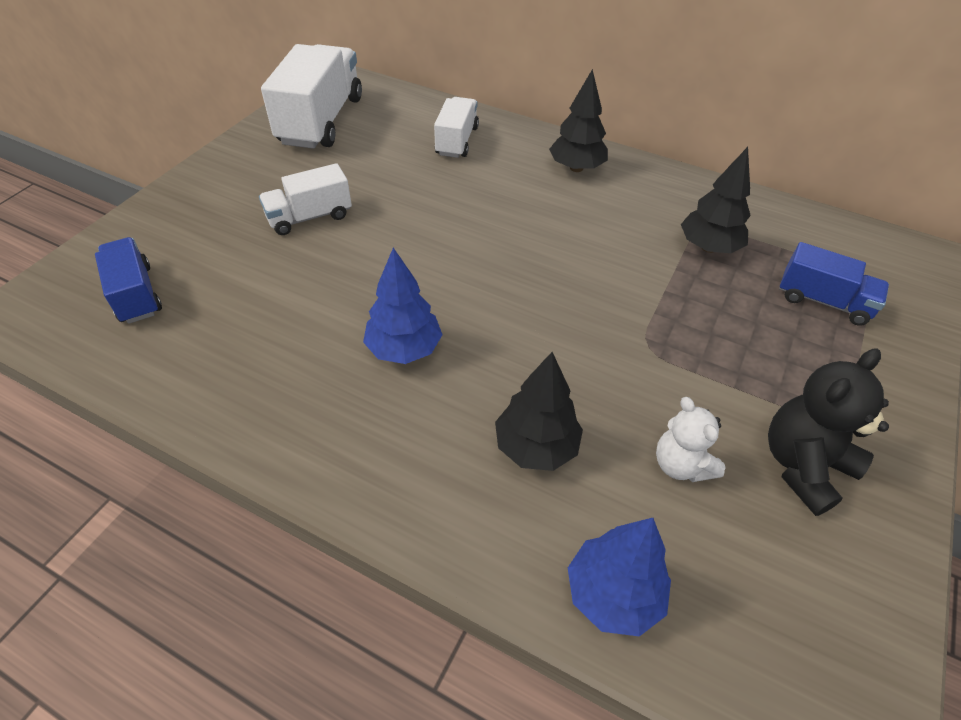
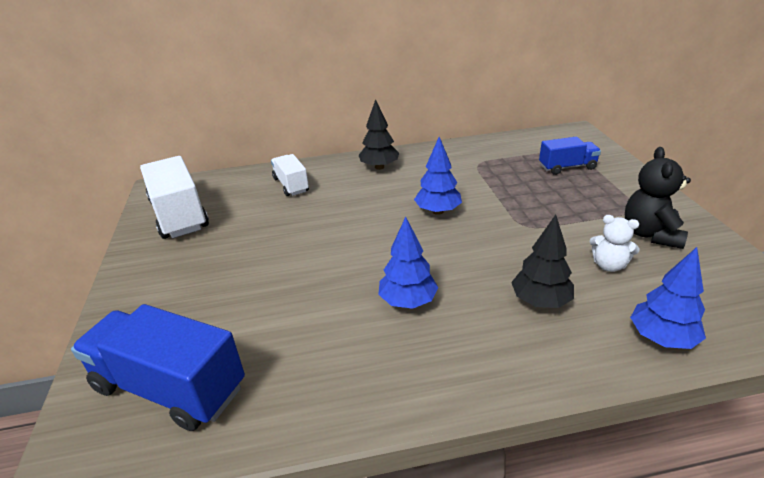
camera: 35 degrees left, 15 degrees down
blue truck [95,237,162,324] -> blue truck [71,304,245,431], size x1.77
white truck [259,163,352,235] -> none
black tree [681,147,751,253] -> none
none -> blue tree [414,137,462,215]

